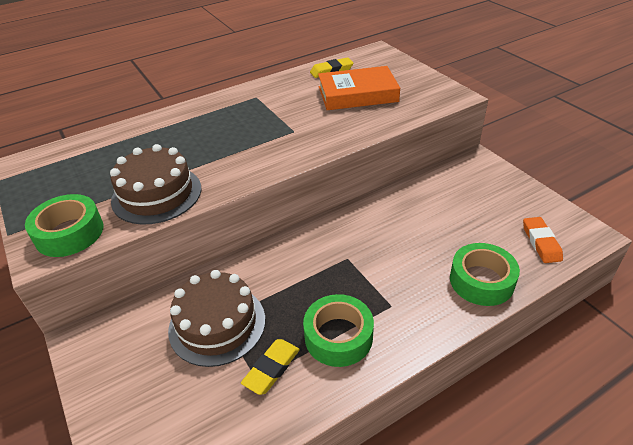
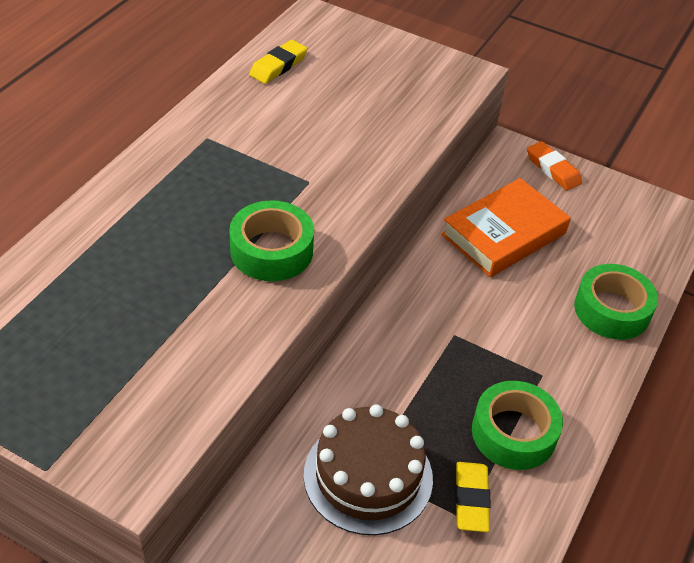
camera: 35 degrees left, 5 degrees up
green tape [25,194,104,257] -> green tape moved to [229,200,314,281]
brown cake [110,144,201,225] -> none
orange book [318,66,400,110] -> orange book moved to [441,178,571,277]
orange eraser [523,217,563,263] -> orange eraser moved to [527,141,582,191]

